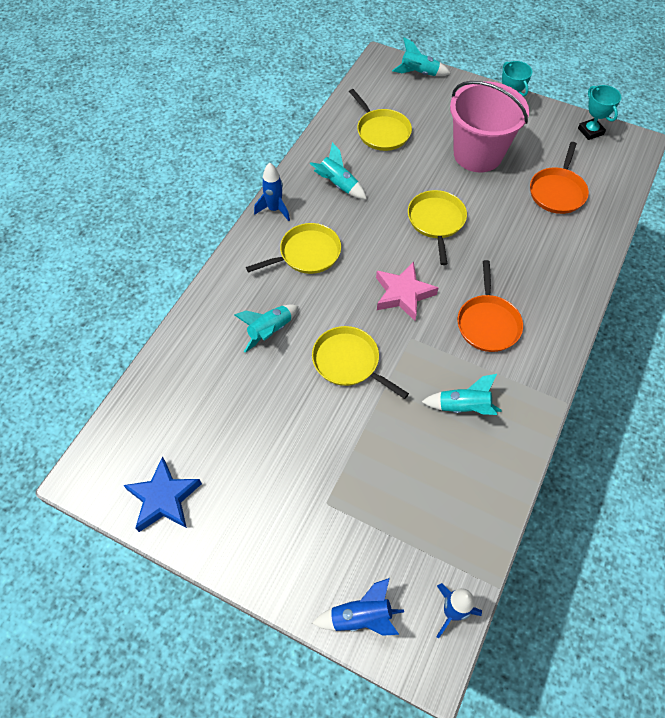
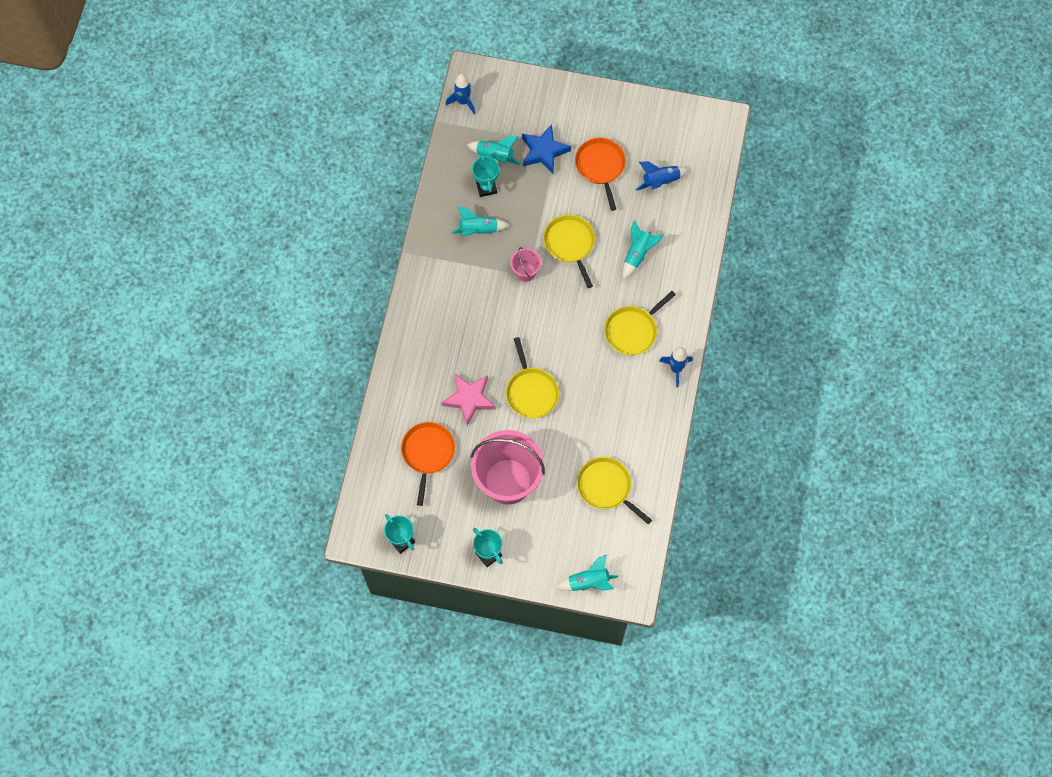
camera: 165 degrees right, 10 degrees up
blue star [123,456,202,532] -> blue star moved to [522,124,571,174]
turquoise rocket [310,142,367,199] -> turquoise rocket moved to [467,136,521,165]
yellow pan [312,326,409,399] -> yellow pan turned 135 degrees counterclockwise [543,214,595,288]
blue rocket [312,578,404,636] -> blue rocket moved to [636,161,689,191]
pink star [376,262,438,321] -> pink star moved to [441,373,496,426]
orange pan [457,260,523,352] -> orange pan moved to [575,138,626,211]
none -> turquoise trophy [472,153,499,197]
none -> pink bucket [510,247,541,282]

